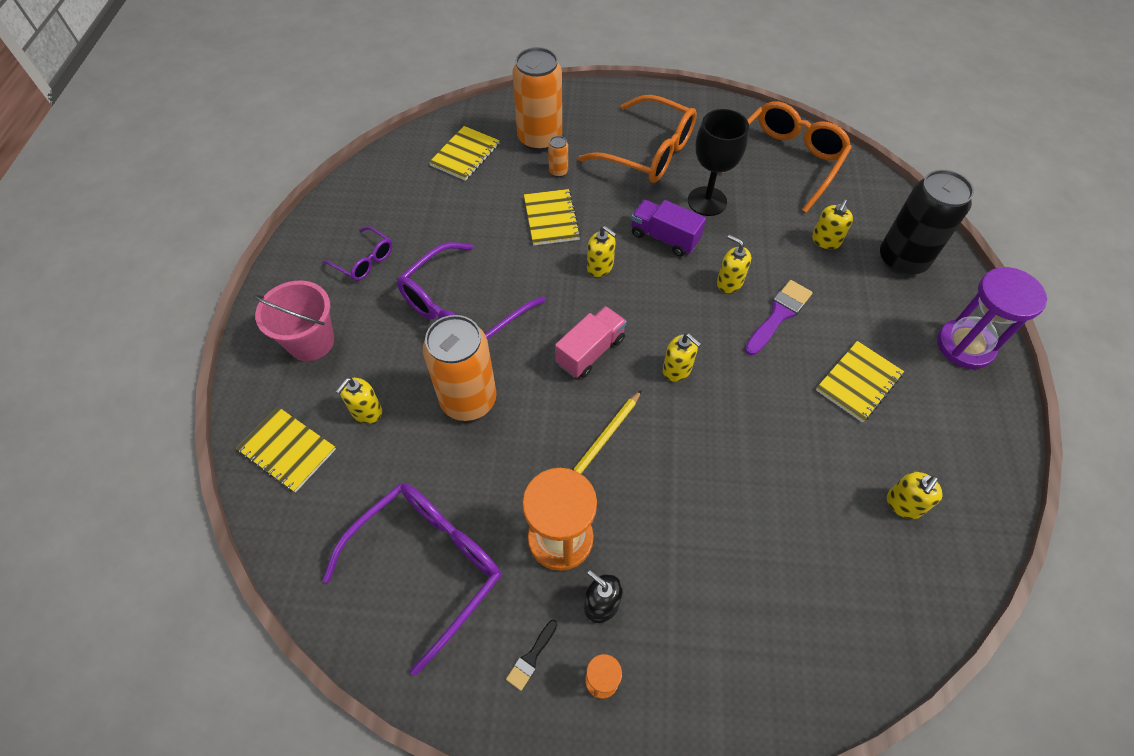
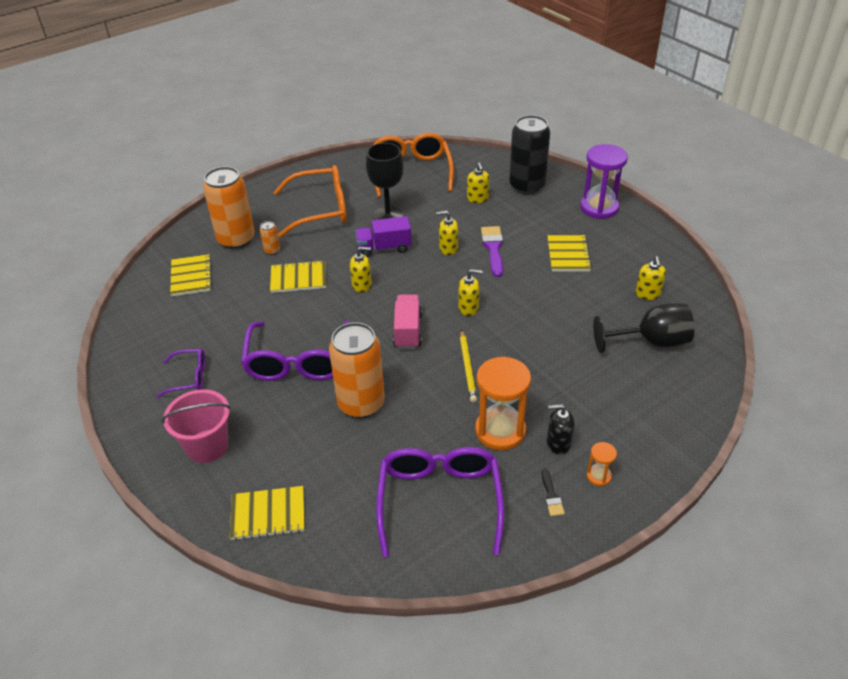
camera: 40 degrees left, 15 degrees down
yellow soap dispenser [335,377,382,424] -> none
yellow notebook [524,189,581,245] -> yellow notebook turned 45 degrees counterclockwise [270,260,326,293]
none -> black goblet [593,303,694,353]

